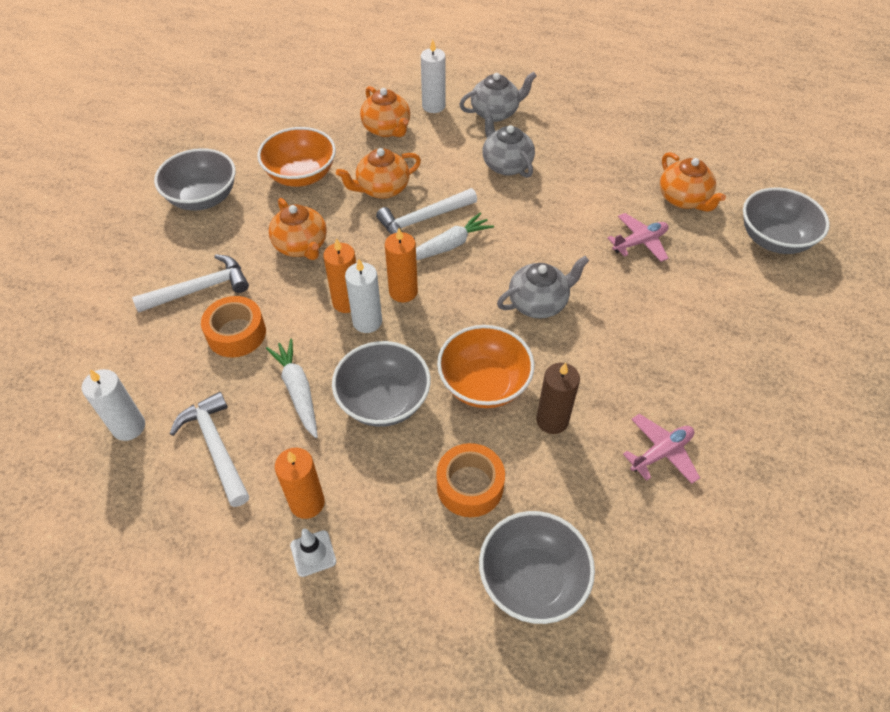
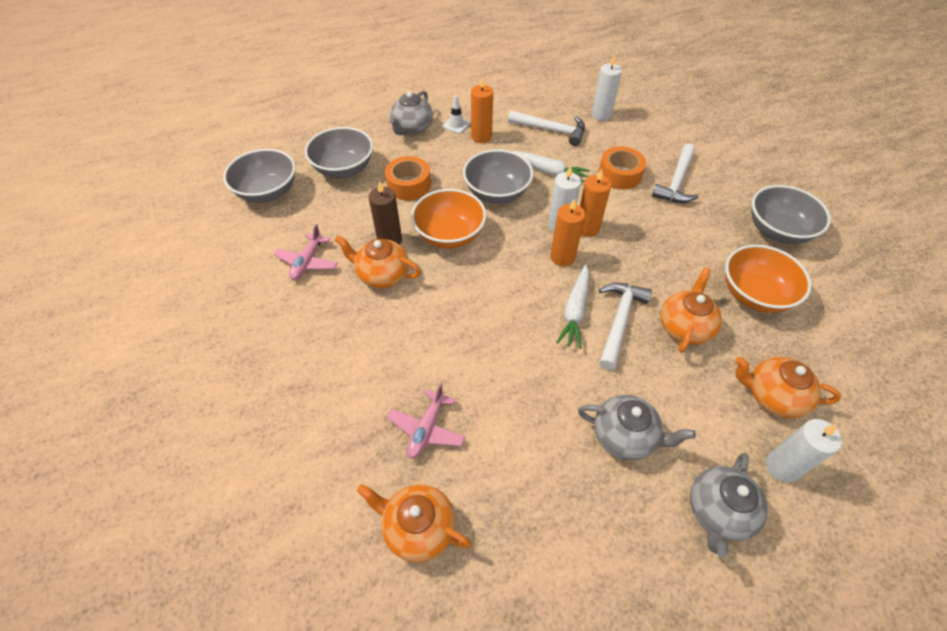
camera: 140 degrees right, 0 degrees up
orange teapot [269,198,327,260] -> orange teapot moved to [335,235,421,288]
grey teapot [497,256,589,319] -> grey teapot moved to [389,90,433,135]
grey bowl [743,188,830,254] -> grey bowl moved to [223,149,296,203]

